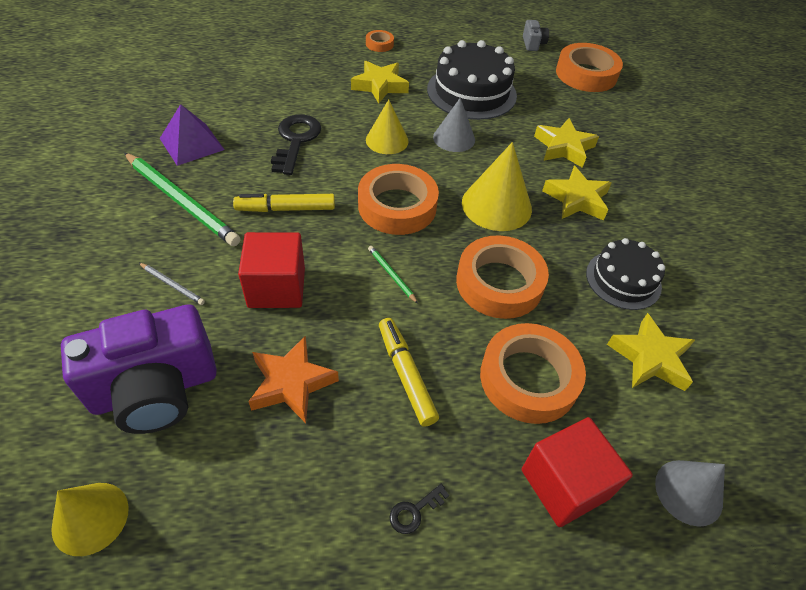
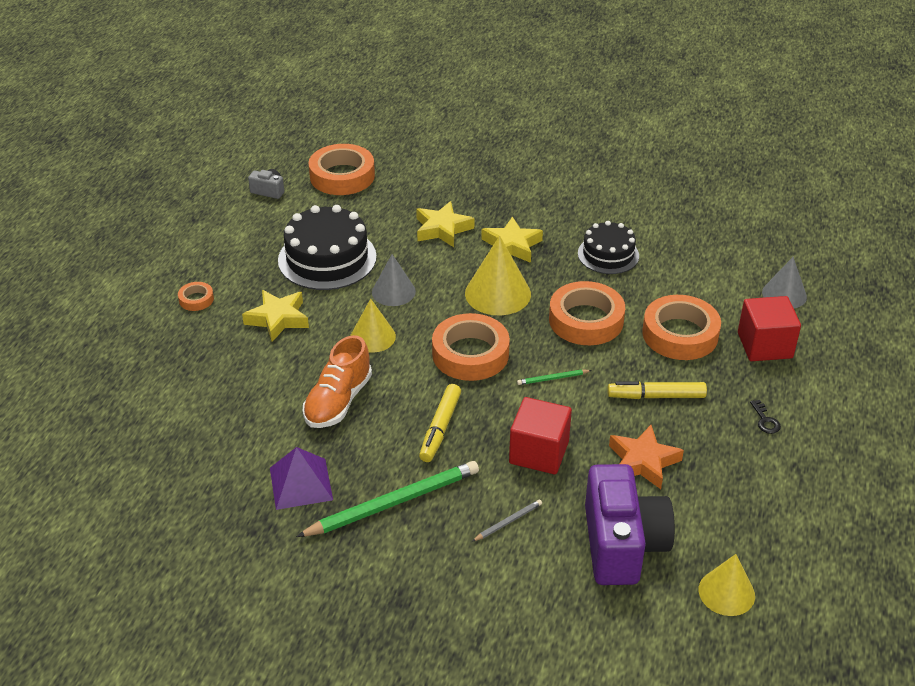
camera: 65 degrees left, 10 degrees down
black key [271,114,321,175] -> orange shoe [303,335,372,428]
yellow star [607,313,695,391] -> none

